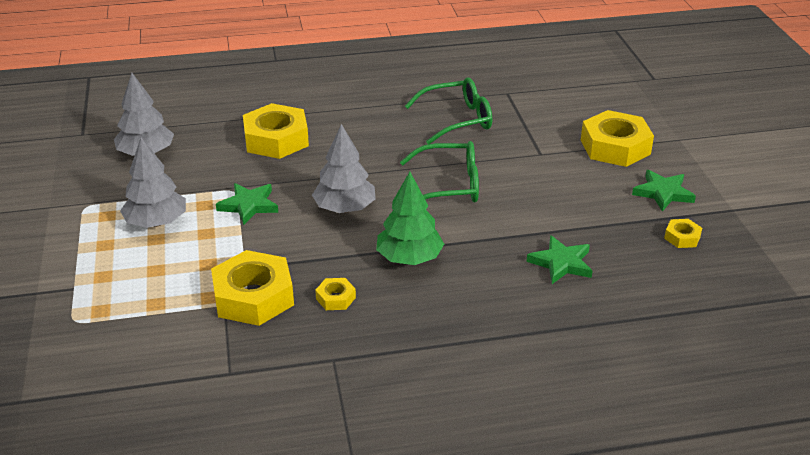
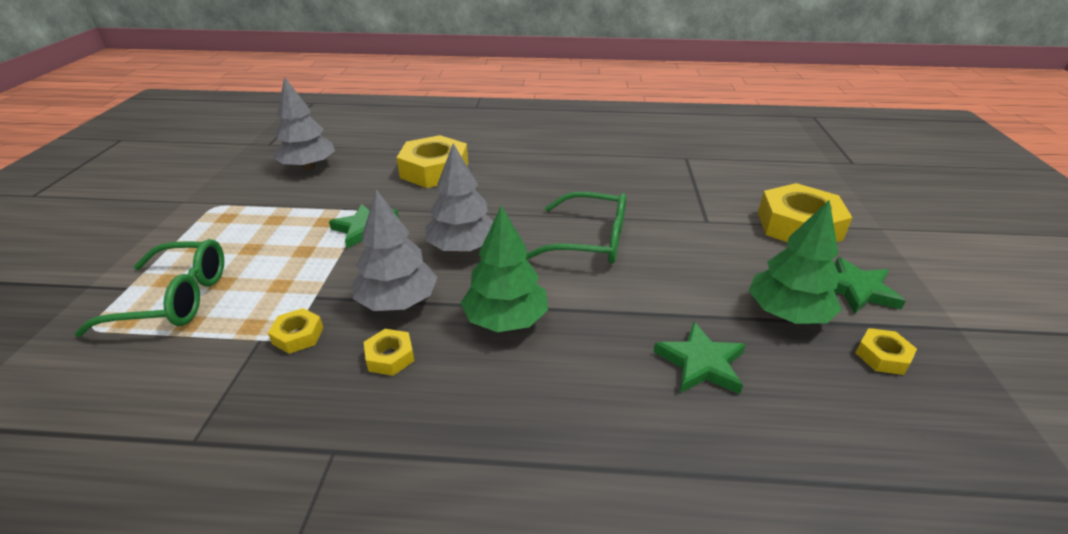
camera: 15 degrees right, 0 degrees up
grey tree [120,138,186,228] -> grey tree moved to [353,189,438,311]
yellow nut [211,250,294,326] -> yellow nut [268,308,323,354], size x0.46
green glasses [405,77,492,144] -> green glasses moved to [74,239,224,337]
none -> green tree [749,200,842,324]

